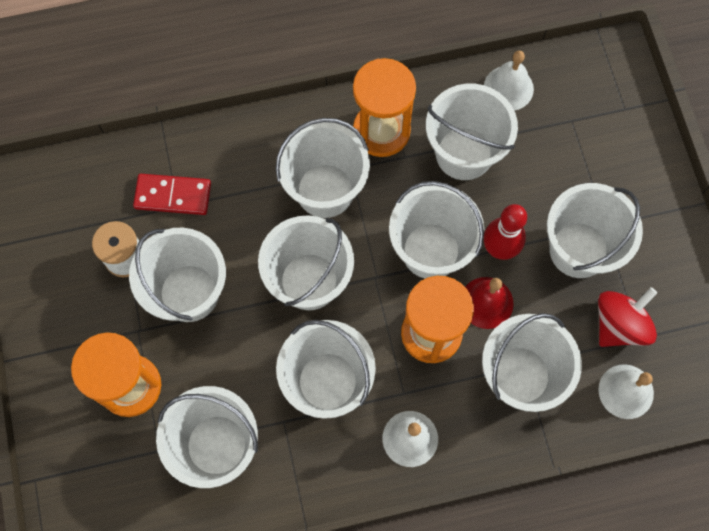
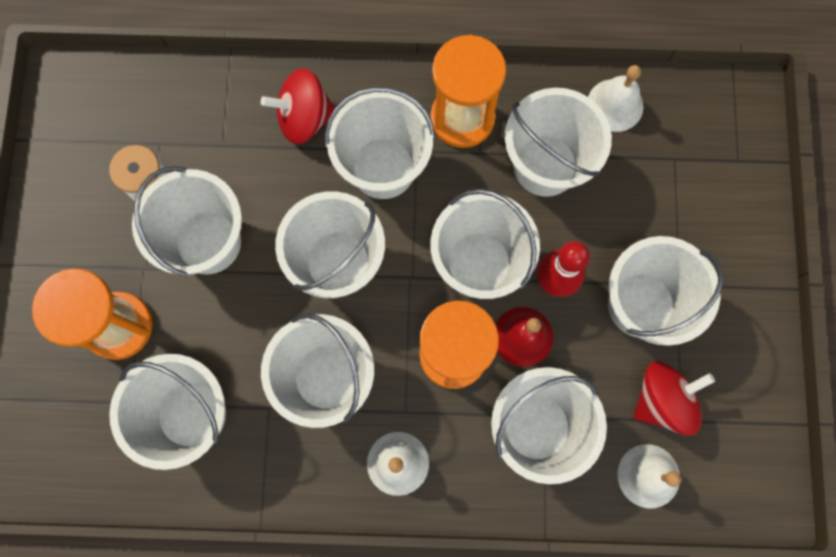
camera: 15 degrees right, 5 degrees up
red domino [133,174,211,215] -> none
none -> red spinning top [261,68,335,145]

